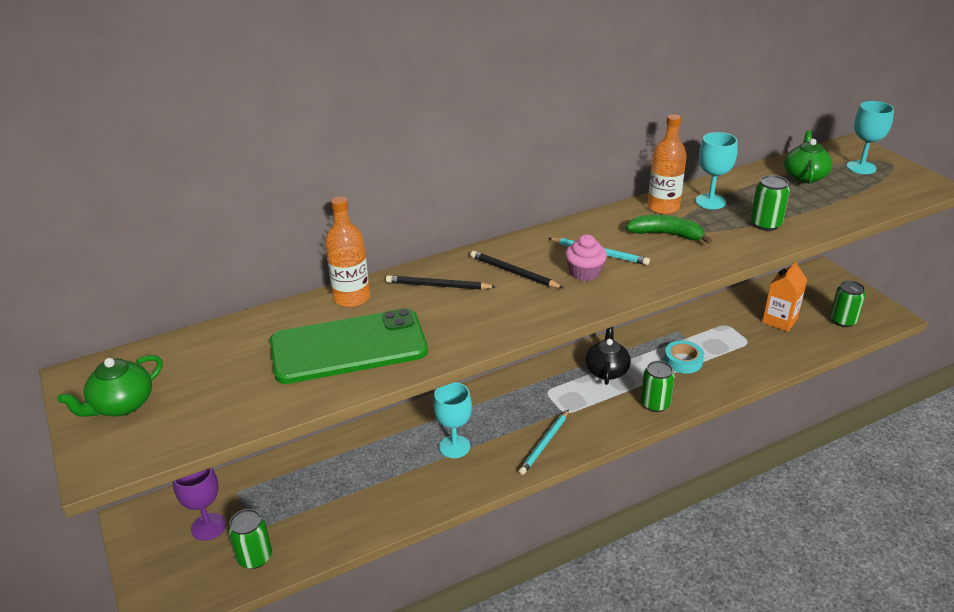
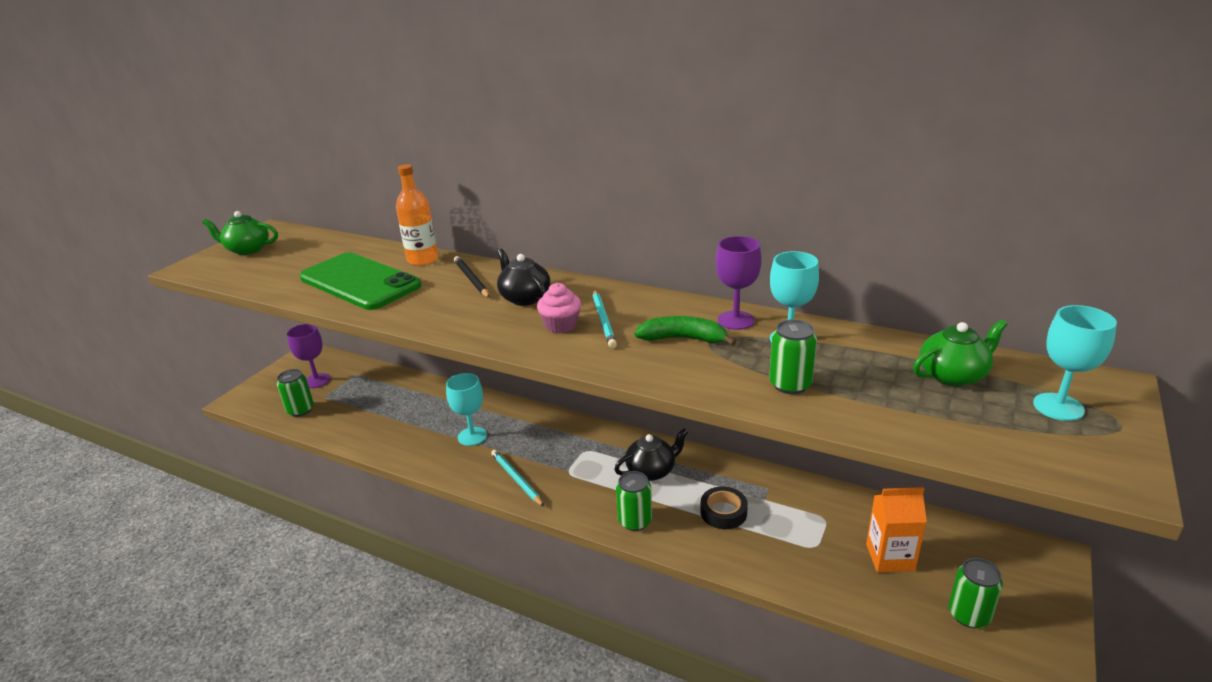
camera: 55 degrees right, 5 degrees down
black pencil [470,251,563,288] -> black teapot [497,249,550,306]
turquoise pencil [519,409,569,475] -> turquoise pencil turned 60 degrees clockwise [491,450,544,507]
green banana [626,215,712,244] -> green banana turned 60 degrees counterclockwise [634,316,737,346]
orange bottle [648,114,687,214] -> purple goblet [716,236,762,330]
turquoise tape [664,340,704,374] -> black tape [700,486,748,529]

